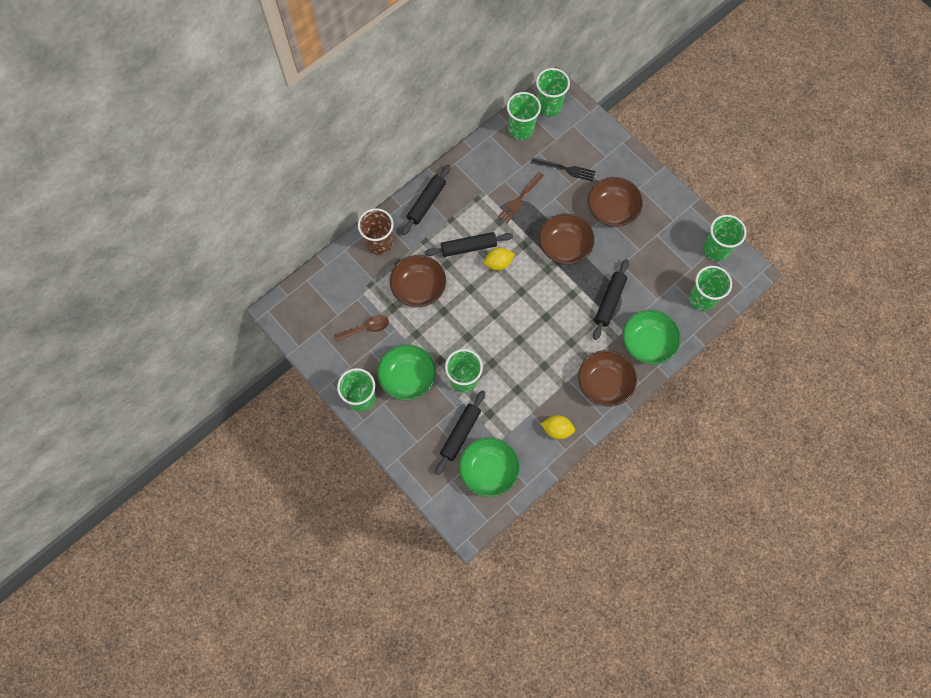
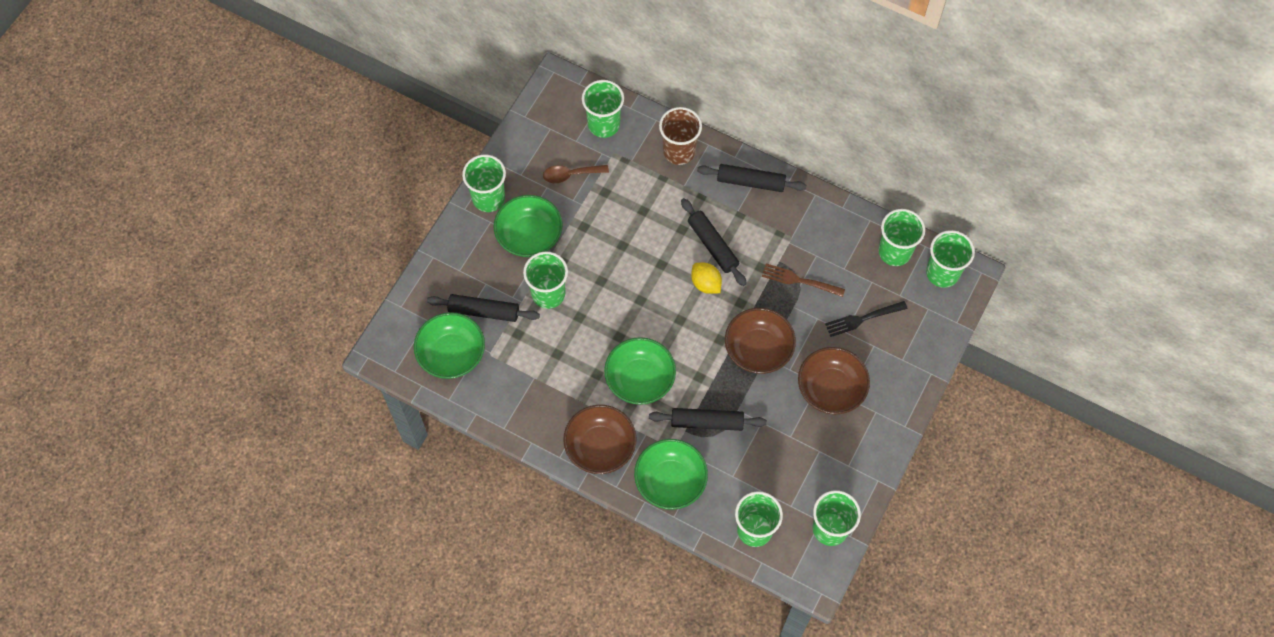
camera: 70 degrees right, 5 degrees down
brown spoon [335,315,389,341] -> brown spoon turned 120 degrees clockwise [543,165,609,183]
brown bowl [390,255,446,307] -> none
black fork [531,157,595,181] -> black fork turned 75 degrees clockwise [825,301,908,337]
yellow lemon [541,415,575,439] -> none
none -> green cup [582,80,624,138]
none -> green bowl [604,337,676,405]

